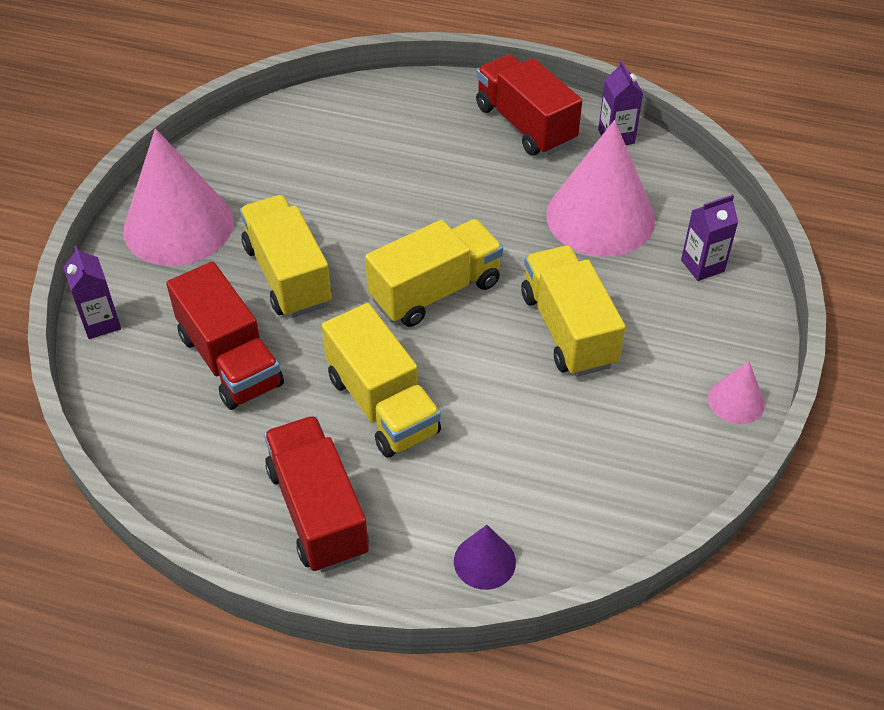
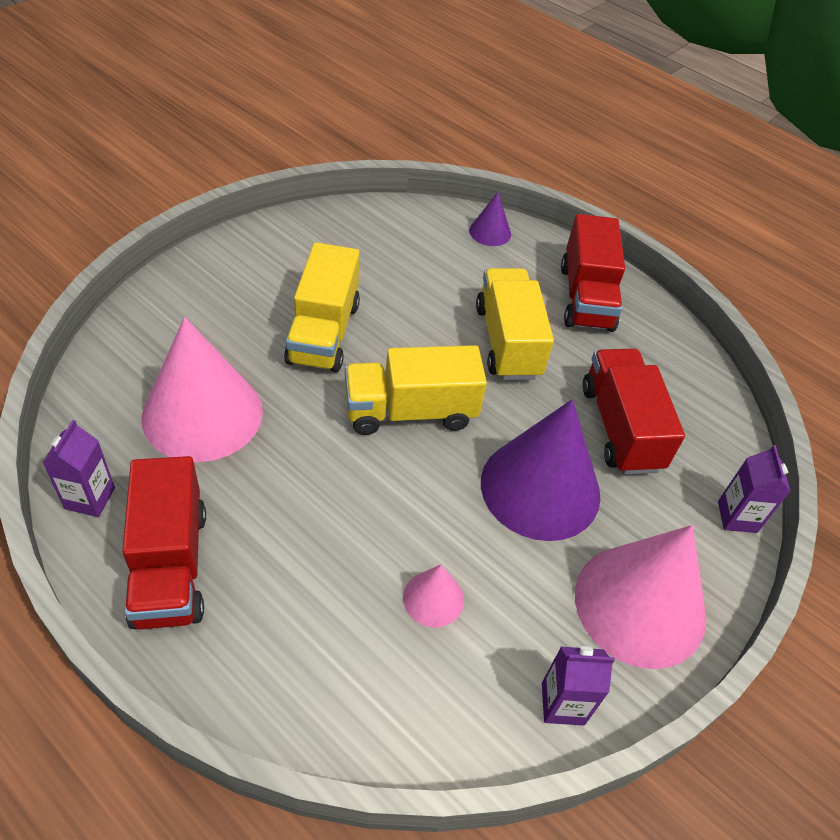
camera: 160 degrees left, 0 degrees up
yellow truck [240,195,332,318] -> purple cone [481,399,600,541]
purple carton [681,194,738,281] -> purple carton moved to [542,646,615,725]
pink cone [708,361,765,424] -> pink cone moved to [403,565,464,628]

